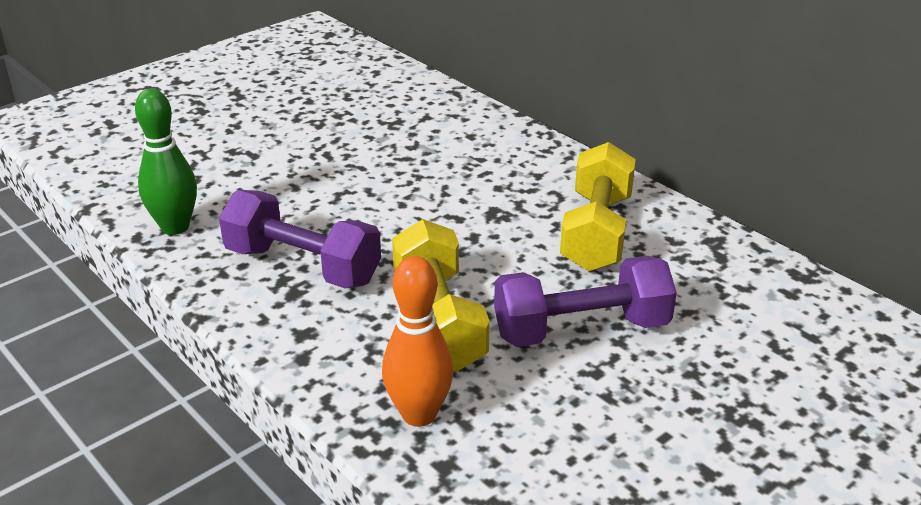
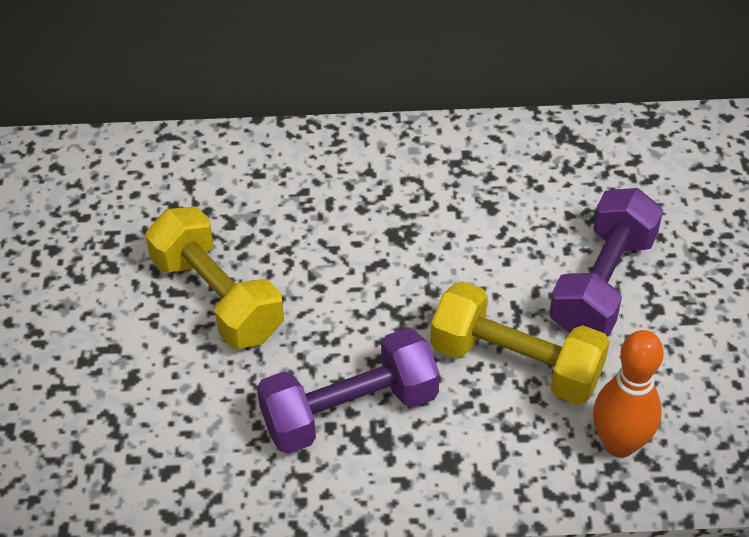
camera: 50 degrees left, 15 degrees up
green bowling pin [135,89,197,235] -> none
yellow dumbbell [560,142,636,271] -> yellow dumbbell moved to [145,207,284,349]

